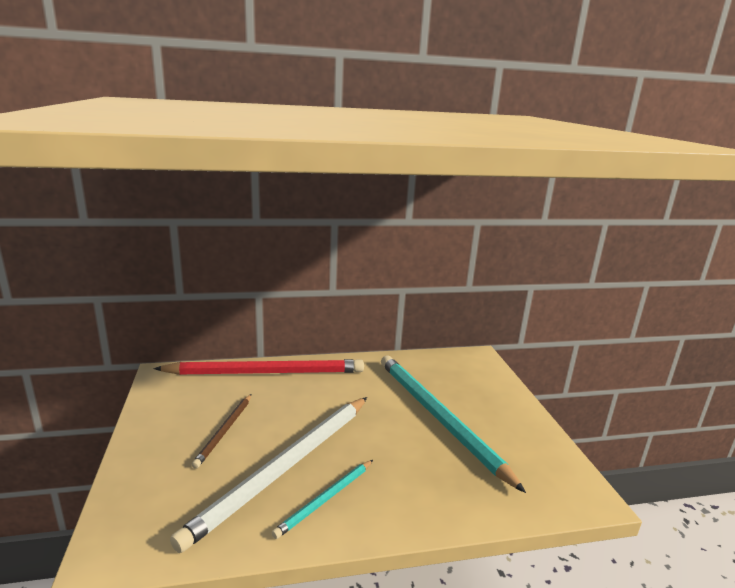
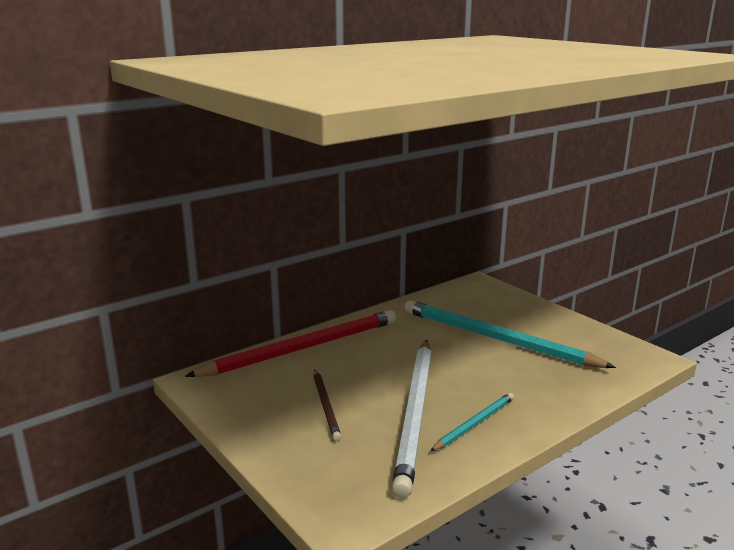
camera: 25 degrees left, 0 degrees up
turquoise pencil [272,460,373,539] -> turquoise pencil turned 150 degrees counterclockwise [430,393,514,452]

